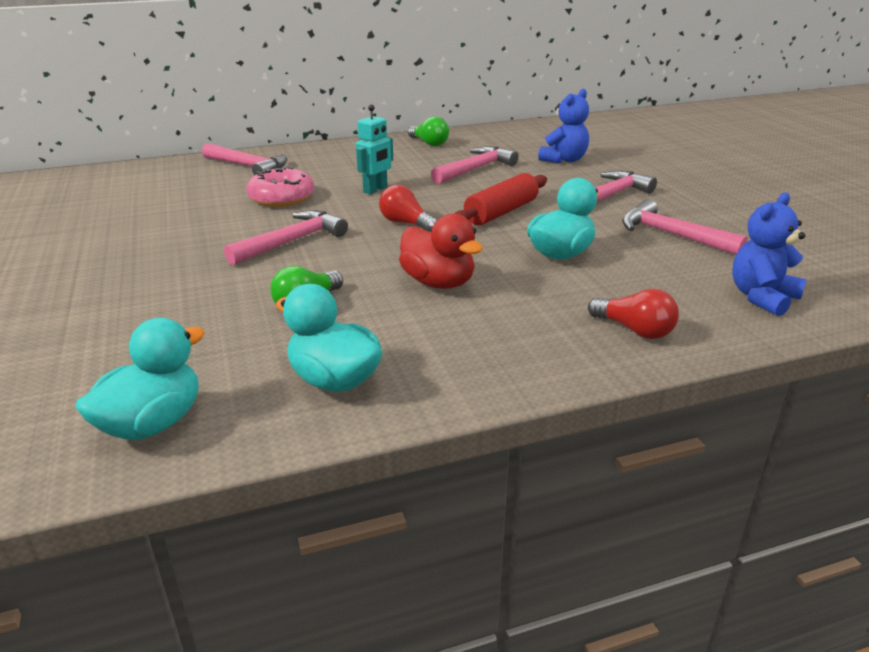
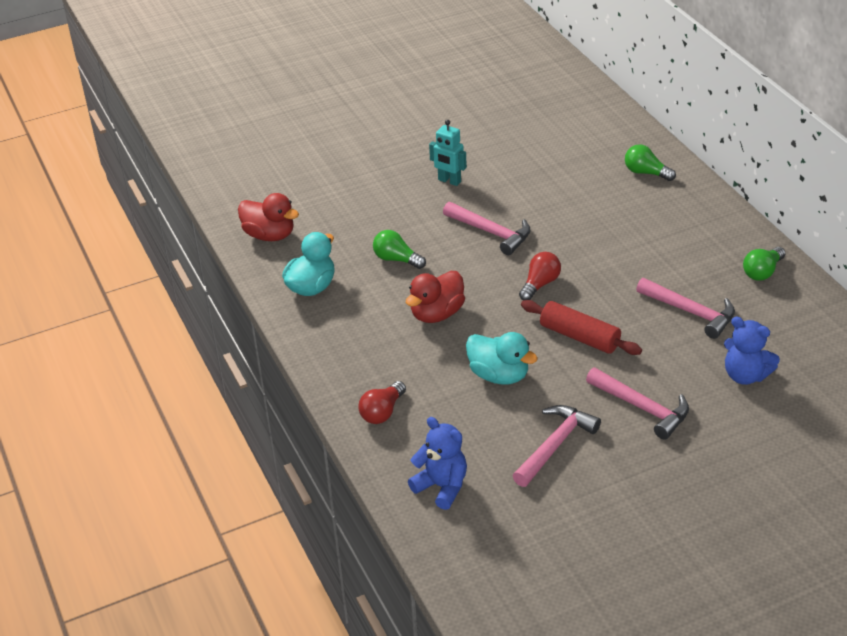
camera: 85 degrees right, 10 degrees up
turquoise duck [76,318,205,440] -> red duck [238,193,299,241]
pink hammer [202,143,287,175] -> green light bulb [625,144,676,181]
pink donut [246,166,314,207] -> none
turquoise robot [356,104,393,194] -> turquoise robot moved to [429,120,467,186]

